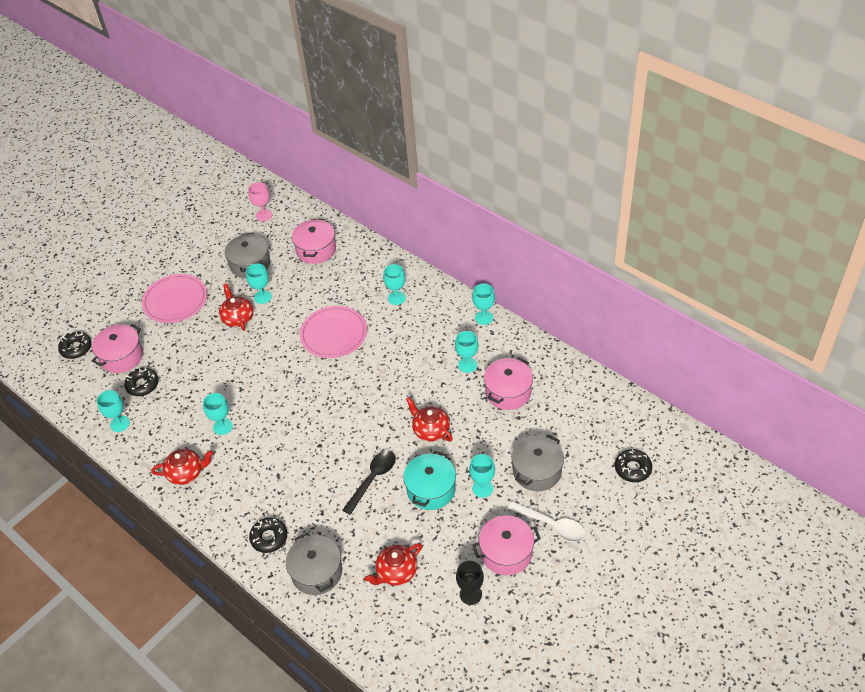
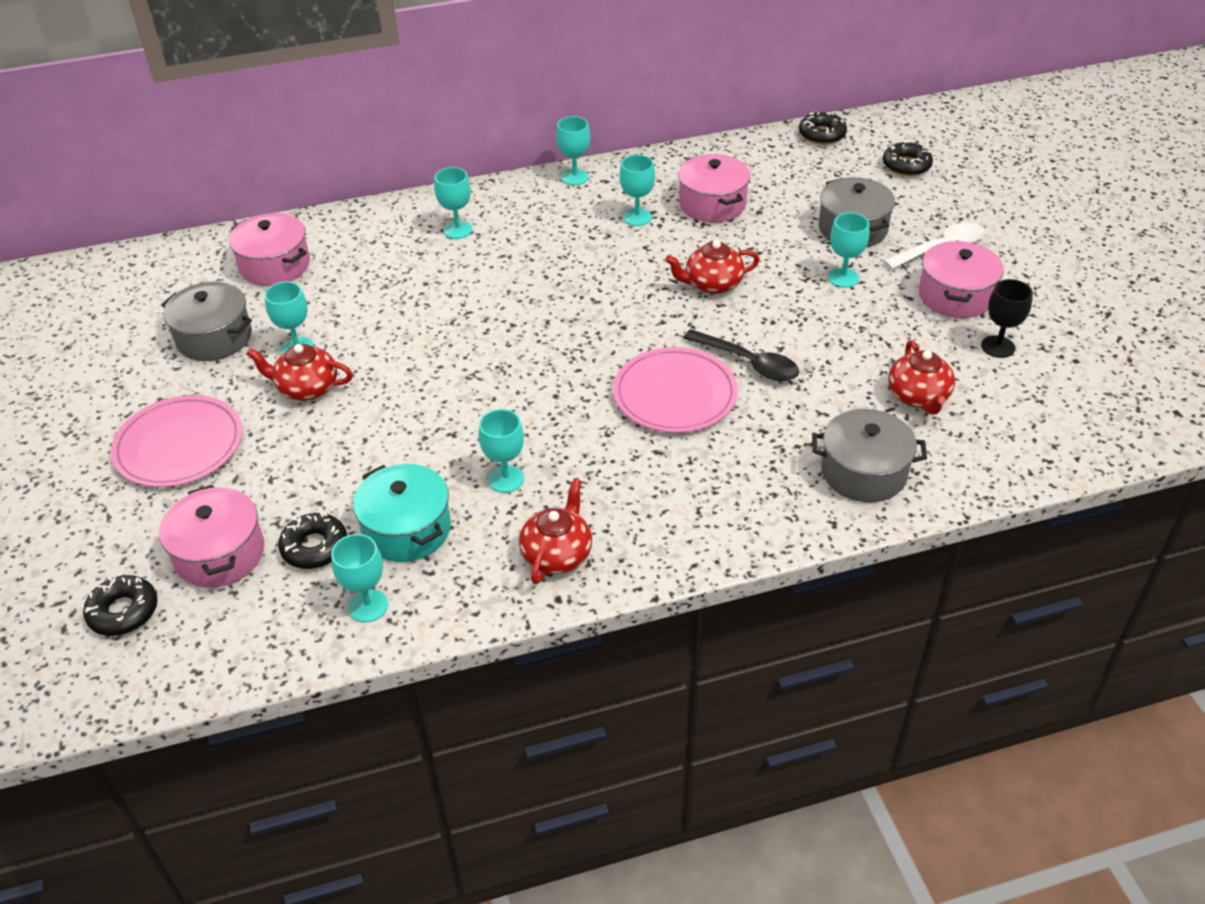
camera: 60 degrees left, 5 degrees down
pink goblet [248,182,272,221] -> none
black donut [249,518,287,553] -> black donut moved to [799,112,847,144]
pink plate [300,306,367,358] -> pink plate moved to [613,347,738,433]
black spoon [342,451,395,515] -> black spoon turned 150 degrees clockwise [683,329,799,381]
turquoise pot [403,451,456,510] -> turquoise pot moved to [353,464,451,562]

